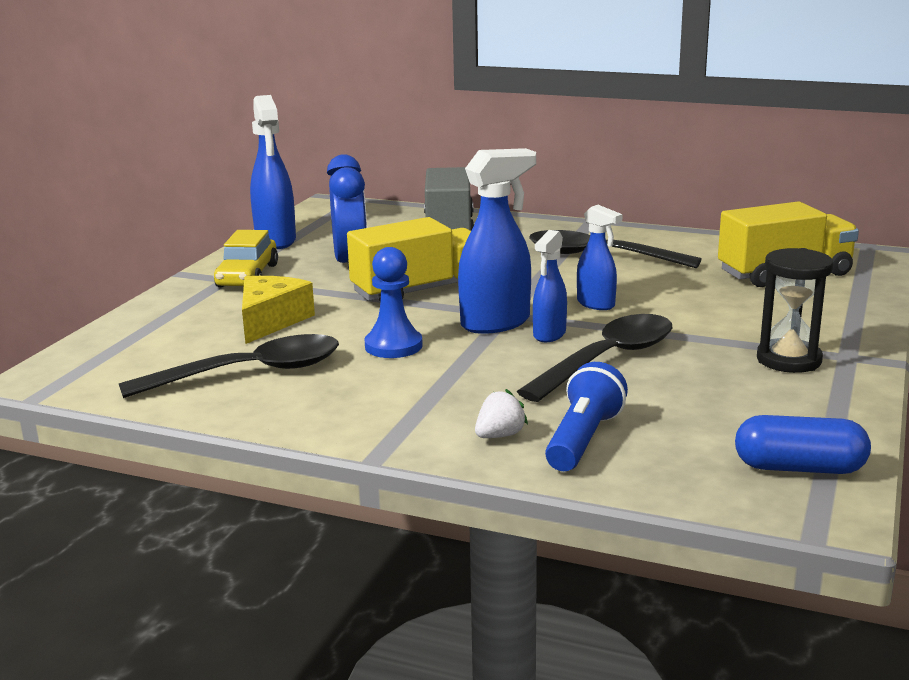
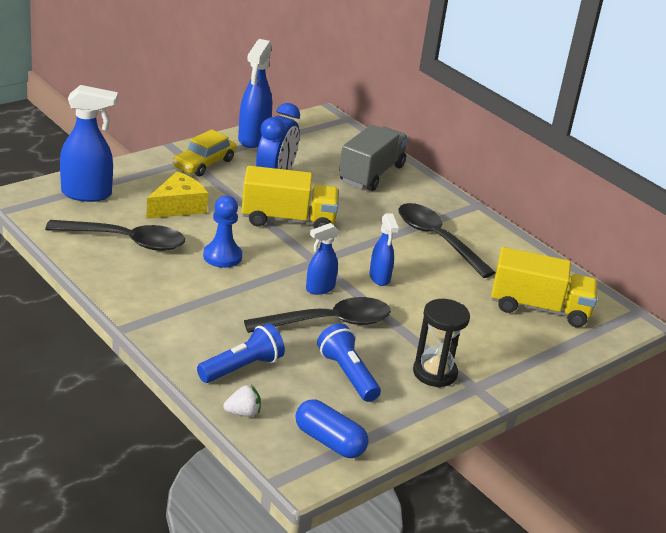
camera: 25 degrees right, 10 degrees up
blue spray bottle [458,148,536,334] -> blue spray bottle moved to [60,85,118,202]
white strawberry [475,389,528,438] -> white strawberry moved to [223,385,261,417]
none -> blue flashlight [317,323,381,402]

